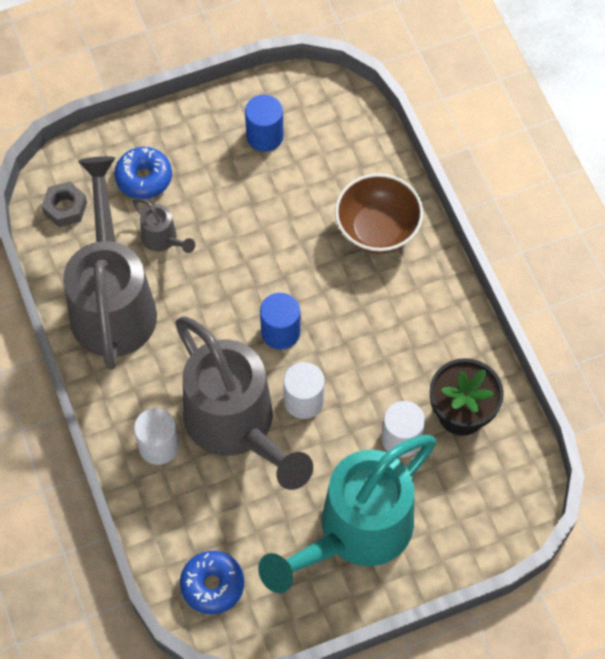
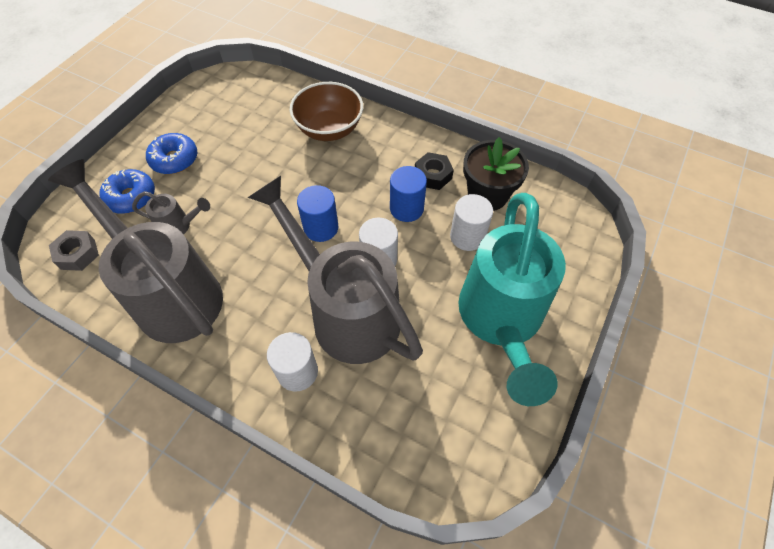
camera: 40 degrees left, 5 degrees down
grey watering can [175,316,313,490] -> grey watering can turned 150 degrees counterclockwise [247,176,423,364]
blue donut [180,551,244,614] -> blue donut moved to [146,133,197,174]
blue cylinder [245,95,283,152] -> blue cylinder moved to [390,166,427,222]
none -> black nut [415,152,454,190]

